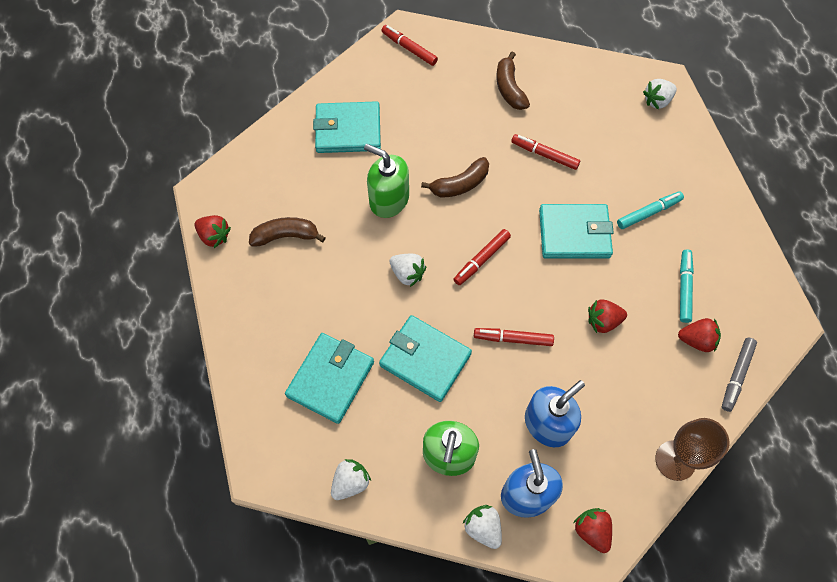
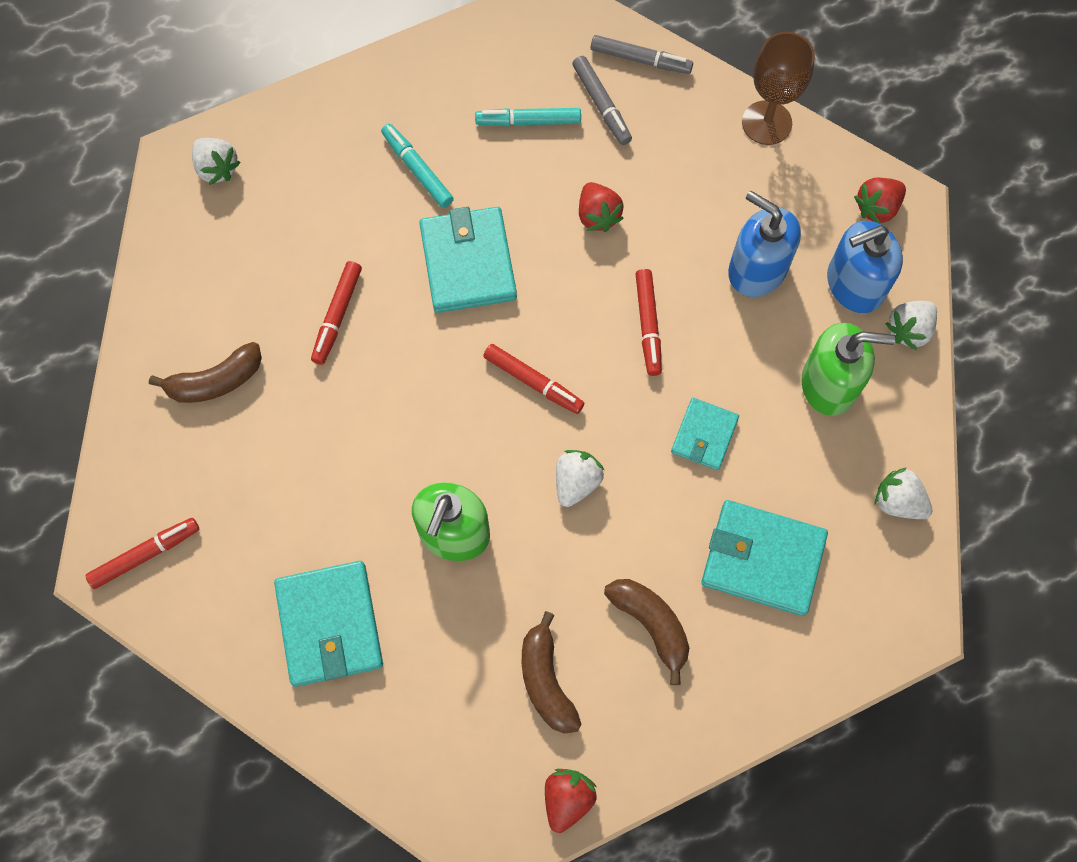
camera: 100 degrees left, 5 degrees up
turquoise wallet [379,315,472,402] -> turquoise wallet [671,398,739,470], size x0.59
red marker [381,25,438,66] -> red marker turned 150 degrees counterclockwise [86,518,199,589]
brown banana [421,157,489,198] -> brown banana moved to [604,579,689,685]
red strawberry [678,318,721,352] -> grey marker [572,56,632,145]

